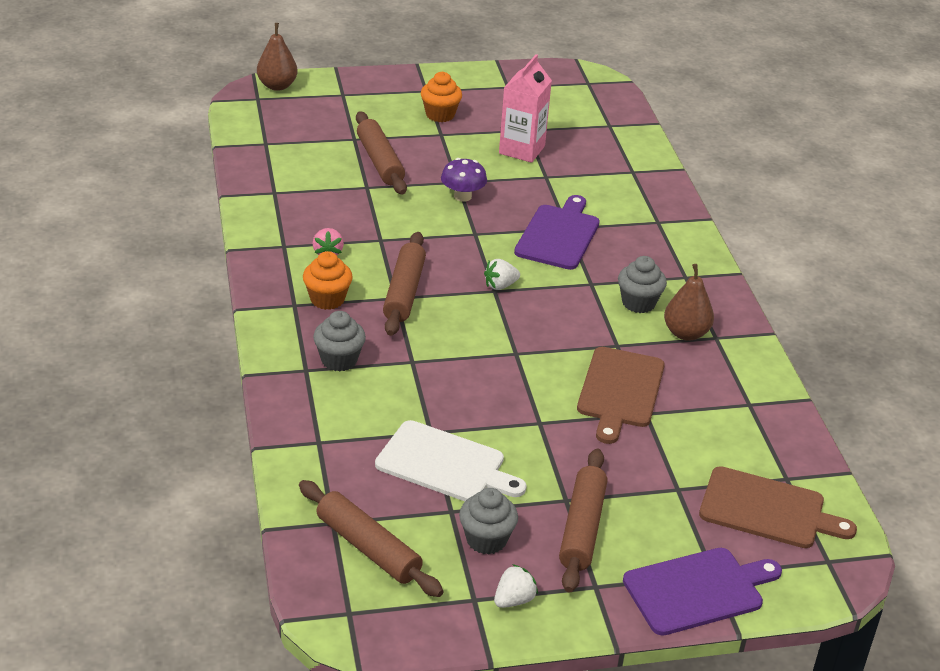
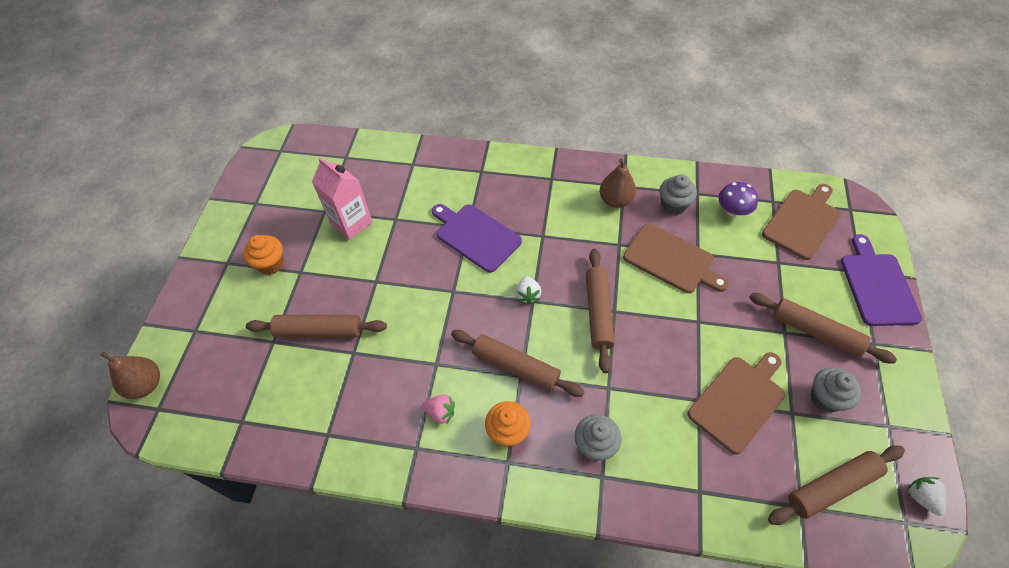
camera: 65 degrees left, 20 degrees up
white cutting board [375,420,527,501] -> brown cutting board [687,352,785,455]
purple mushroom [441,158,487,202] -> purple mushroom moved to [718,182,758,217]
white strawberry [494,564,538,608] -> white strawberry moved to [907,477,946,516]
grey cupcake [618,256,667,313] -> grey cupcake moved to [660,175,697,215]
none -> brown rolling pin [586,248,615,373]

